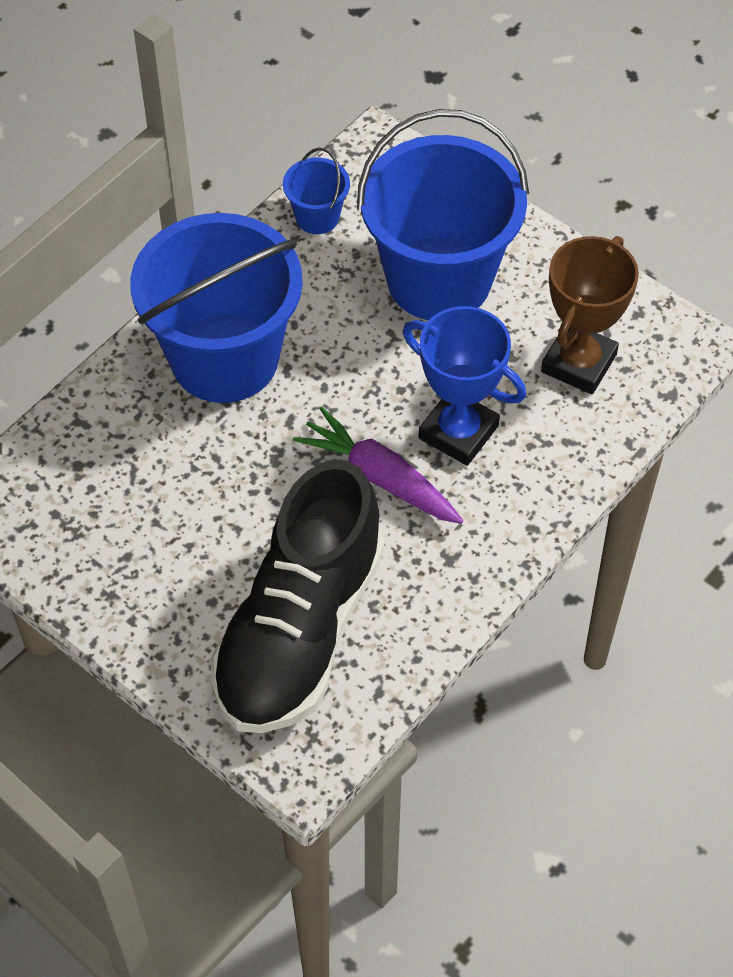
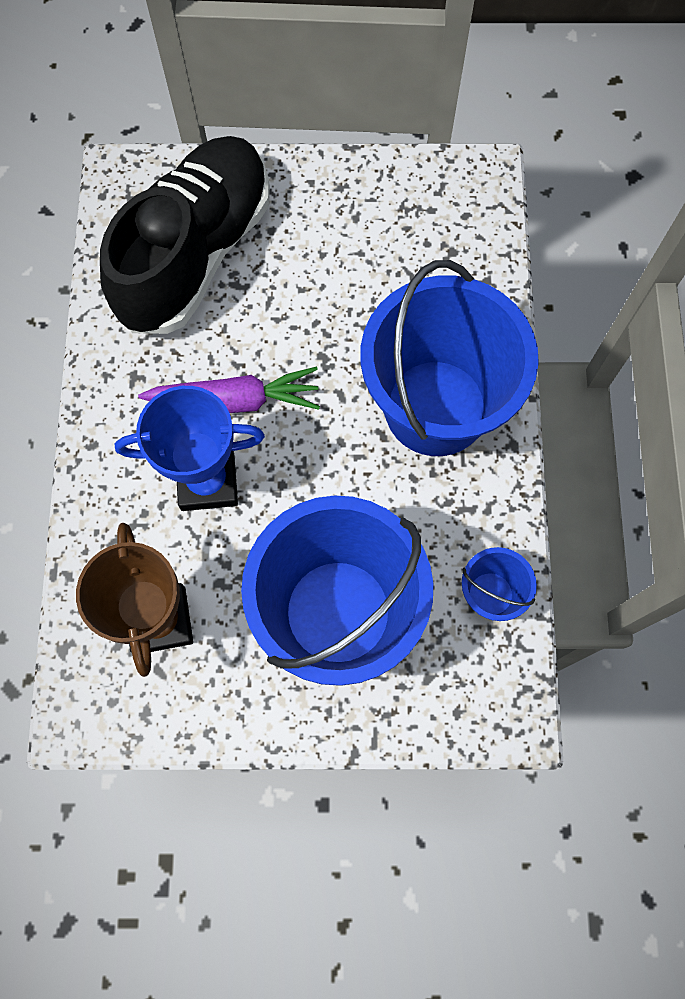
camera: 140 degrees right, 15 degrees up
black shoe [210,459,384,733] -> black shoe turned 45 degrees clockwise [100,136,270,334]

